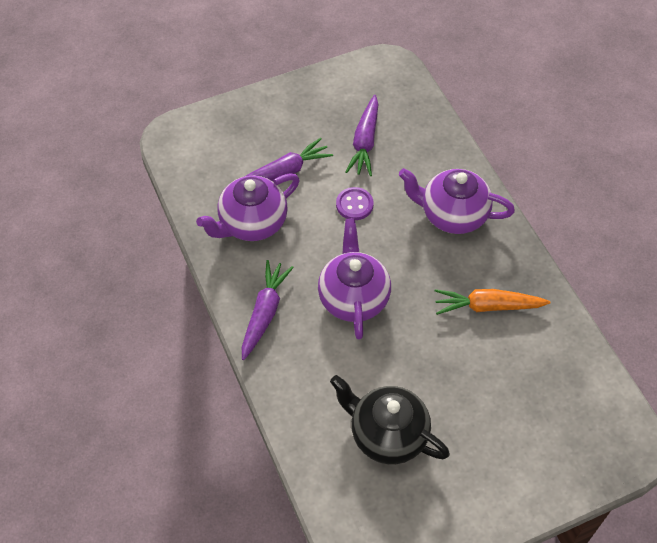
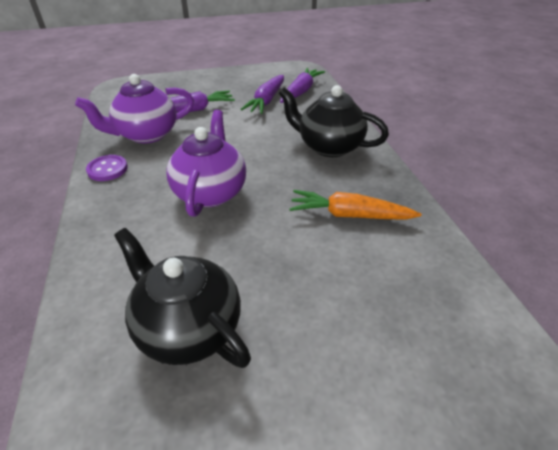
camera: 10 degrees right, 15 degrees down
purple carrot [242,260,294,360] -> purple carrot moved to [280,68,325,103]
purple button [336,187,373,220] -> purple button moved to [86,155,128,181]
purple teapot [399,168,515,234] -> black teapot [279,85,389,157]

